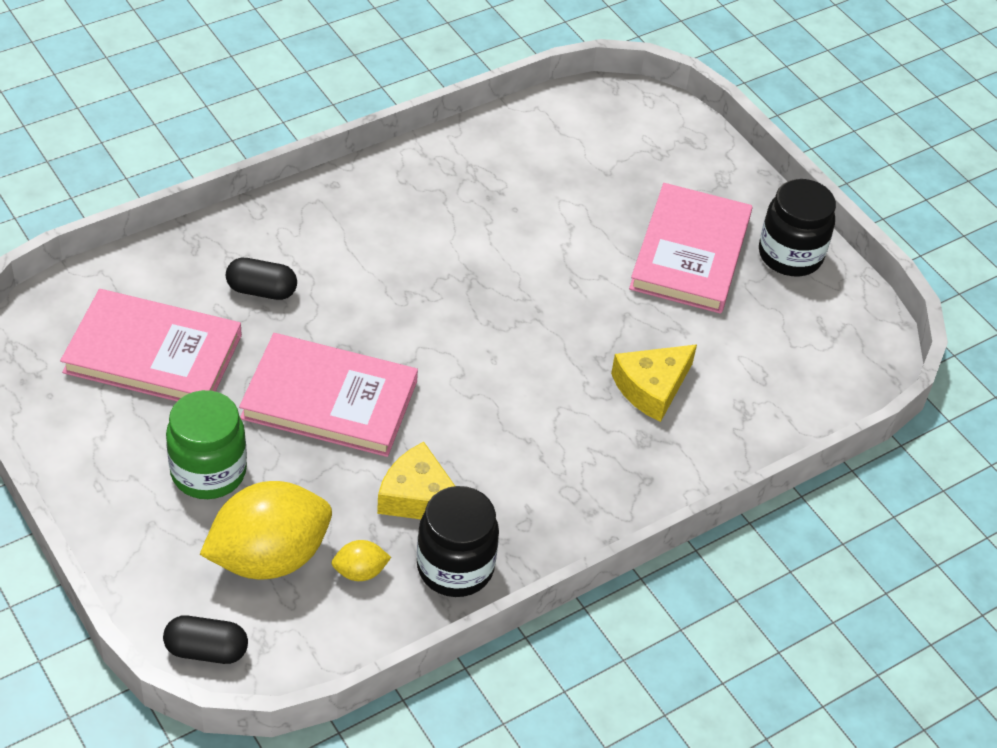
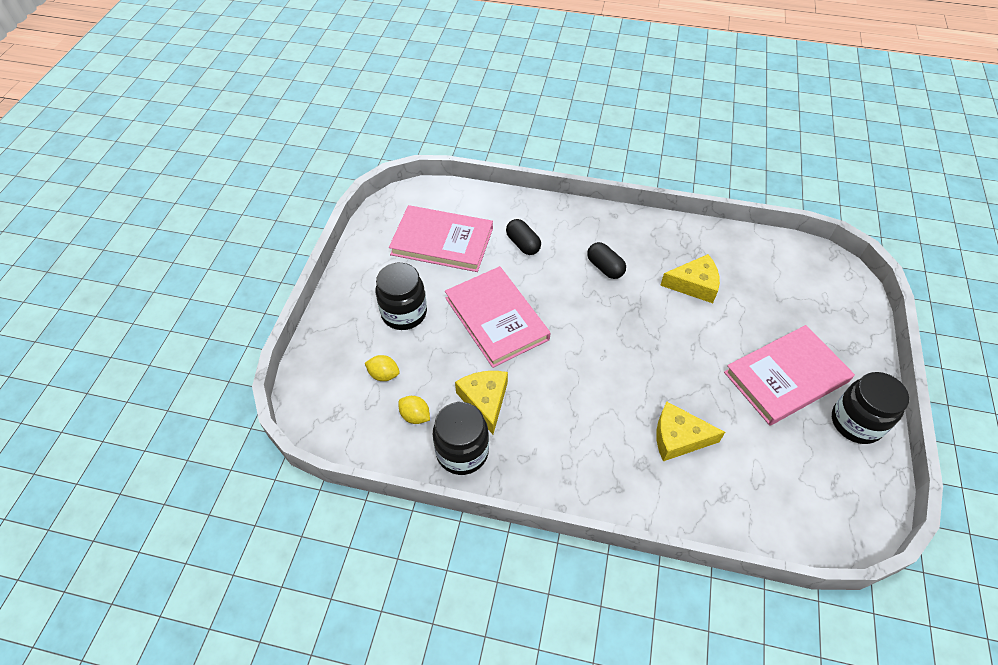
camera: 50 degrees right, 5 degrees up
pink book [60,289,242,401] -> pink book turned 45 degrees counterclockwise [389,205,493,272]
black capsule [163,616,248,664] -> black capsule moved to [587,242,626,279]
green jar [166,390,247,499] -> black jar [376,263,427,330]
yellow lemon [200,481,332,579] -> yellow lemon [365,355,400,381], size x0.43
none -> yellow cheese [660,254,720,303]

